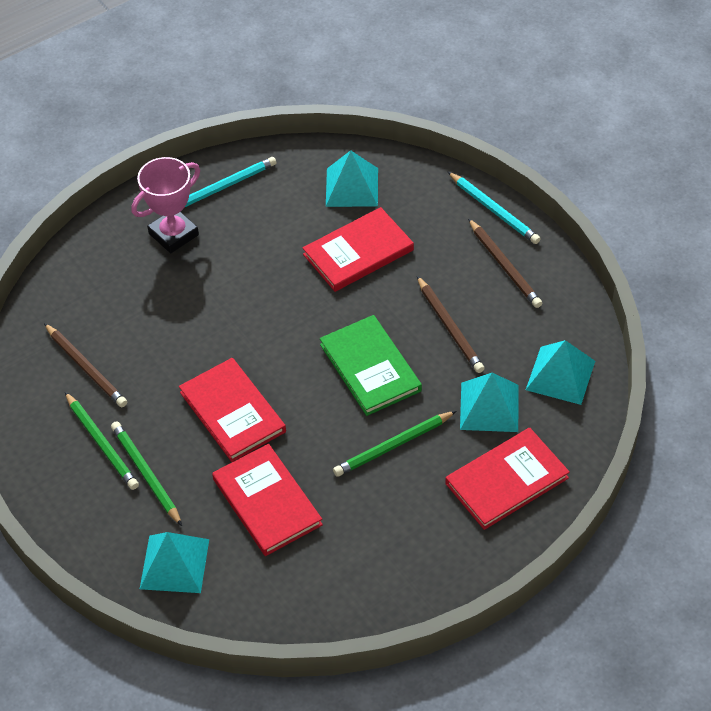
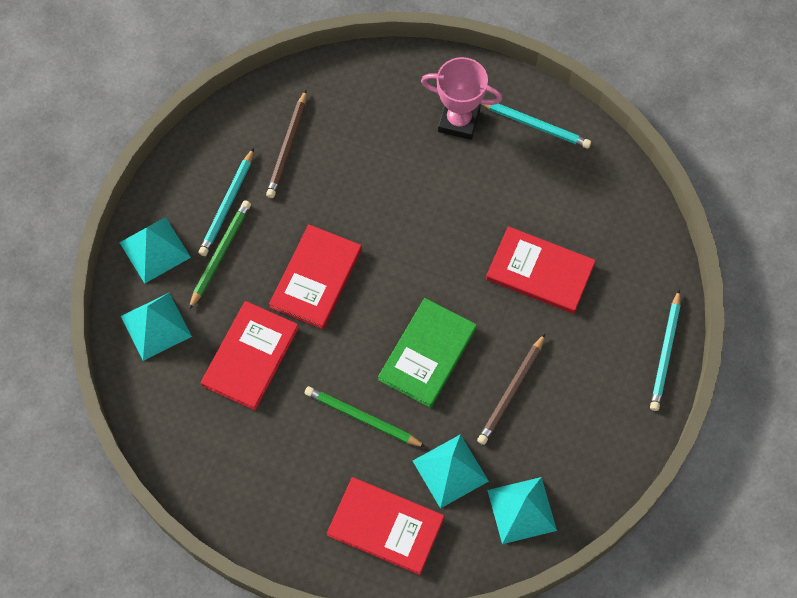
camera: 55 degrees right, 15 degrees up
green pencil [65,392,139,490] -> turquoise pencil [199,148,254,256]
turquoise pyramid [326,150,378,207] -> turquoise pyramid moved to [119,217,191,284]
brown pencil [468,218,542,308] -> none

